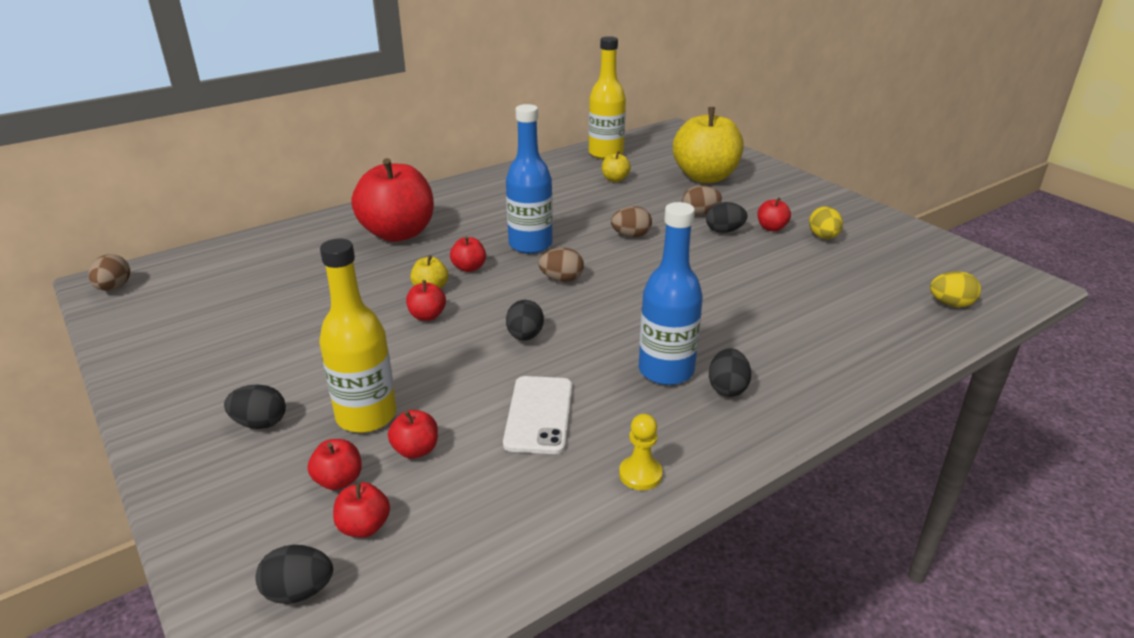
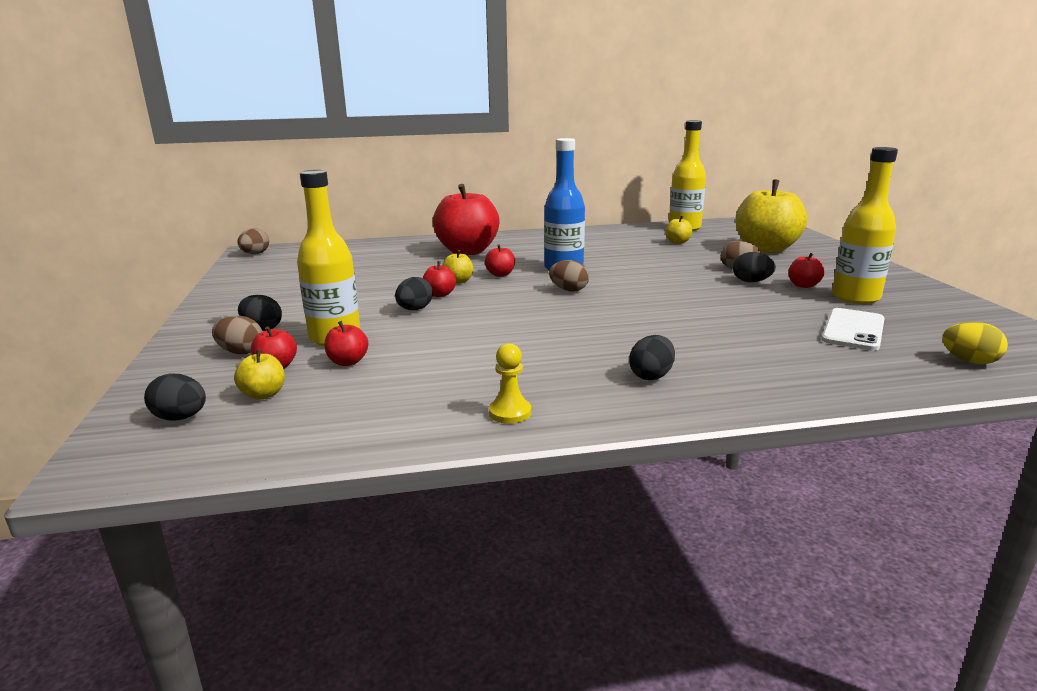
camera: 25 degrees right, 10 degrees down
red apple [333,482,390,538] -> yellow apple [234,349,285,400]
white phone [503,376,572,454] -> white phone moved to [821,308,885,351]
black egg [506,300,544,341] -> black egg moved to [395,277,433,310]
brown egg [611,206,652,237] -> brown egg moved to [212,316,262,354]
blue bottle [639,202,703,385] -> none
yellow egg [809,206,843,239] -> yellow bottle [832,147,898,304]

